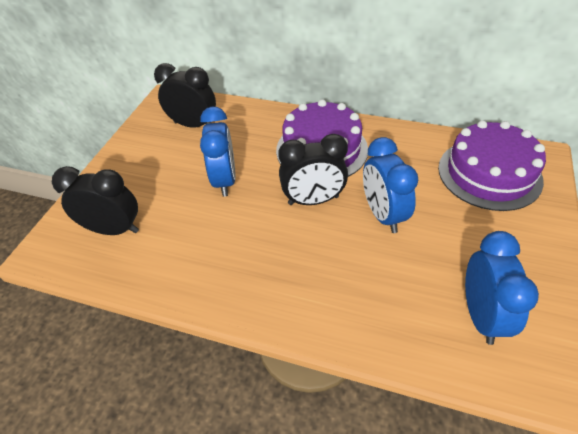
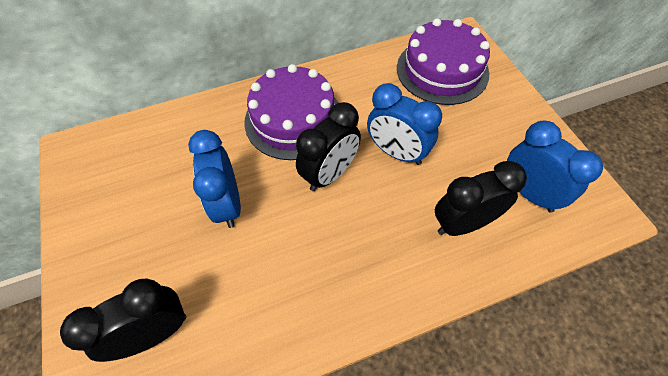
camera: 40 degrees left, 10 degrees up
black clock [154,63,216,128] -> black clock moved to [435,161,527,236]
blue clock [200,107,236,197] -> blue clock turned 150 degrees counterclockwise [188,130,241,228]

